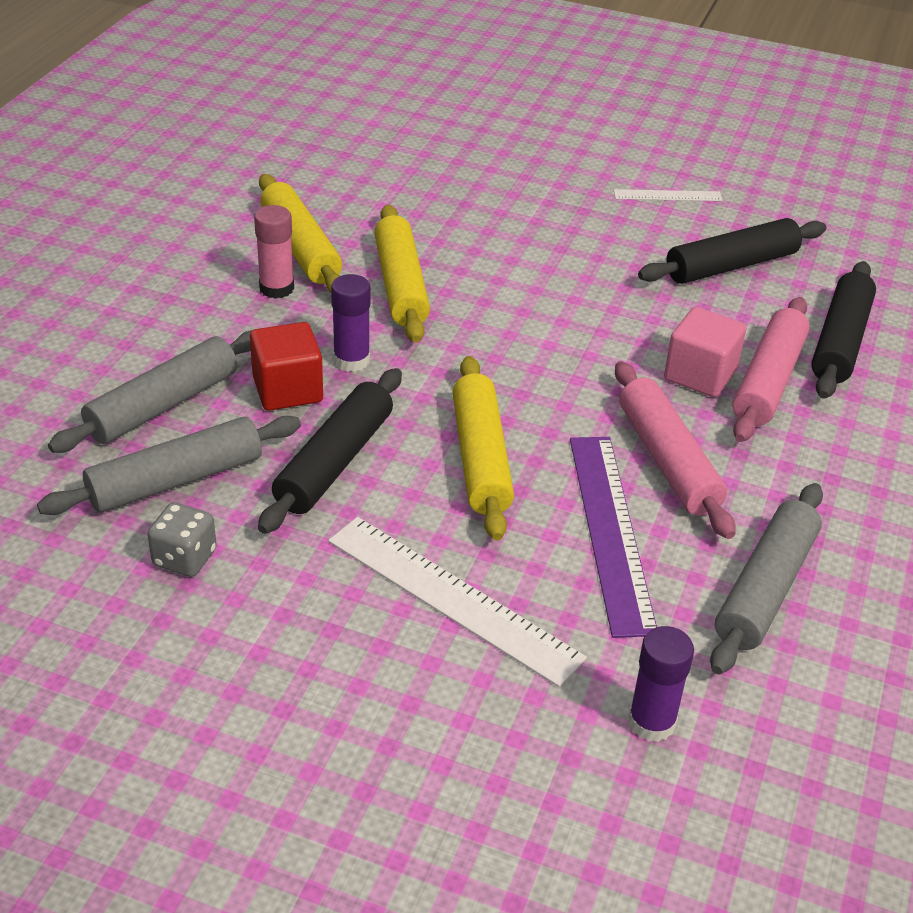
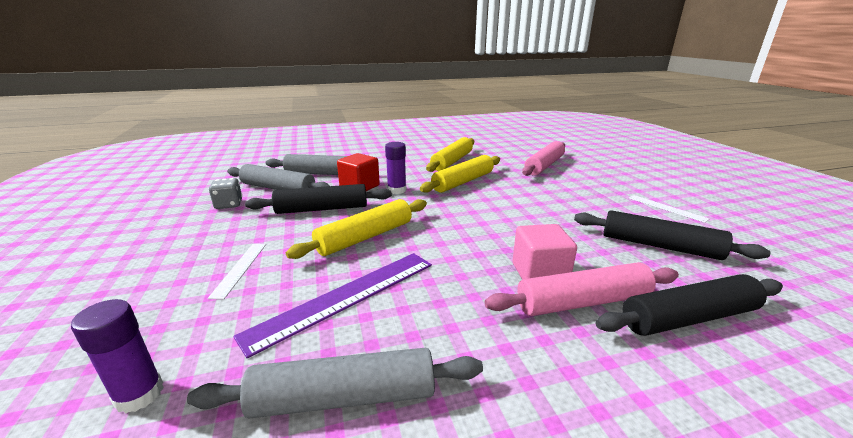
camera: 55 degrees right, 15 degrees down
pink glue stick [254,205,294,299] -> none
white ruler [328,517,587,687] -> white ruler [208,244,266,299], size x0.52
pink rolling pin [615,361,736,539] -> pink rolling pin moved to [522,141,565,176]

